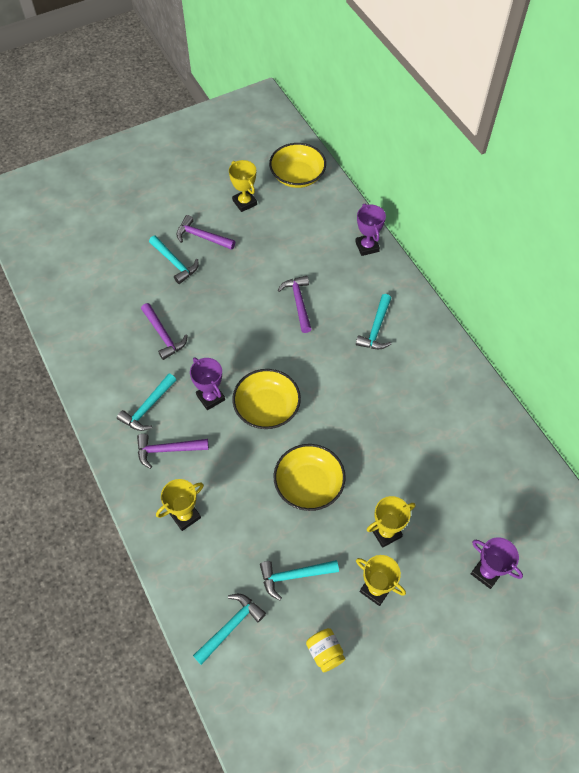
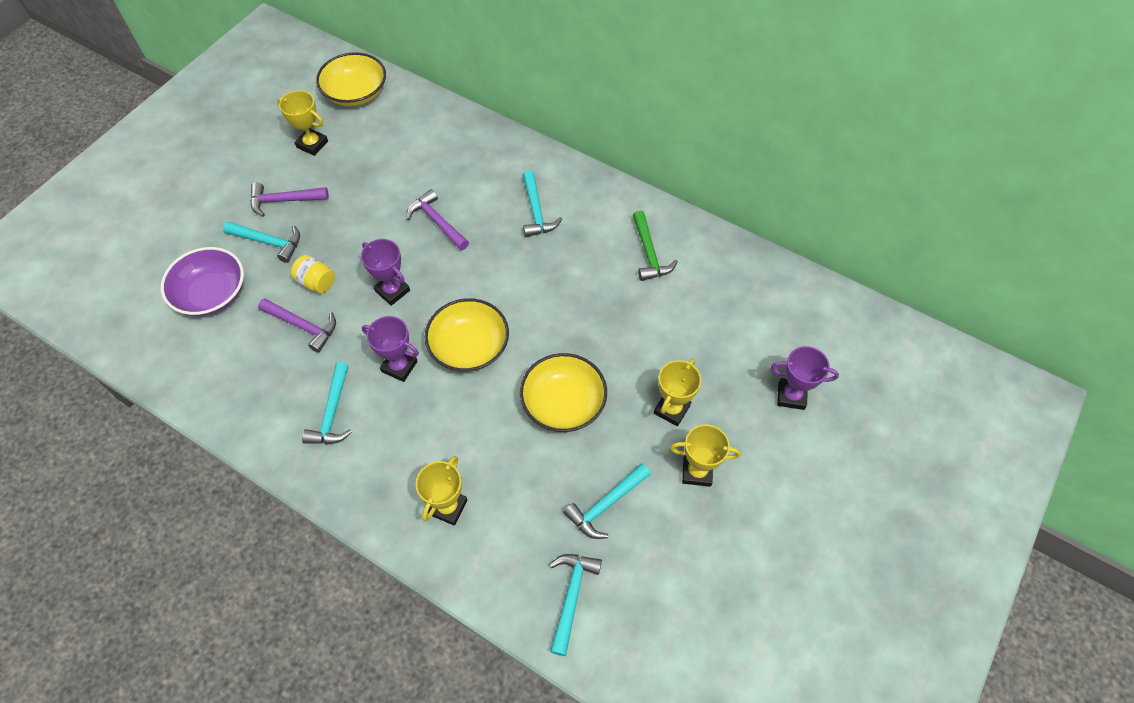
camera: 30 degrees left, 0 degrees up
purple hammer [137,434,209,469] -> none
yellow jar [306,628,345,672] -> yellow jar moved to [291,255,335,294]
purple trophy [355,204,386,256] -> purple trophy moved to [361,239,410,306]
none -> purple bowl [161,247,244,316]
none -> green hammer [633,210,678,281]

